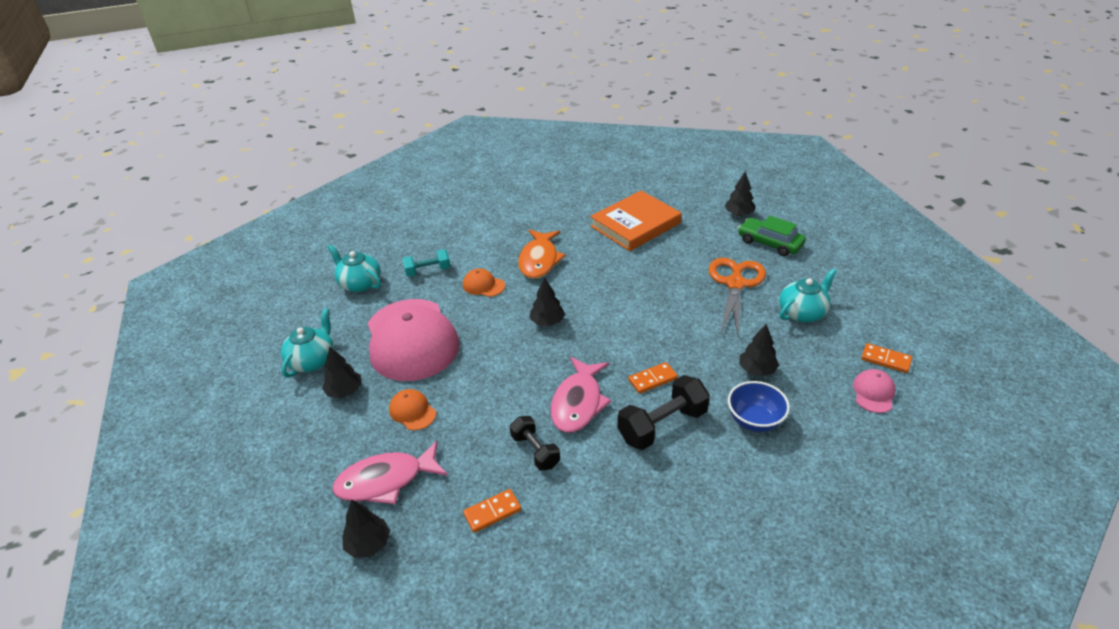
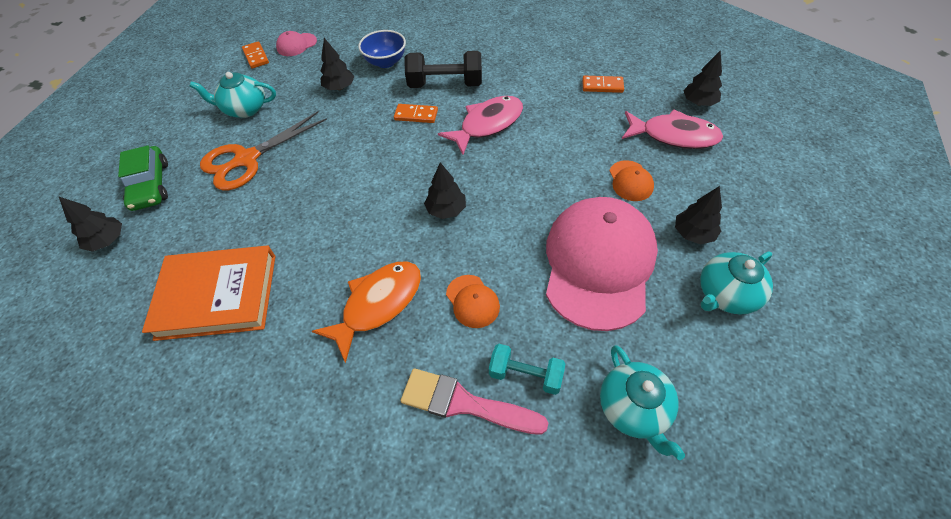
camera: 145 degrees left, 15 degrees up
black dumbbell [510,416,560,471] -> none
none -> pink brush [401,368,548,435]

